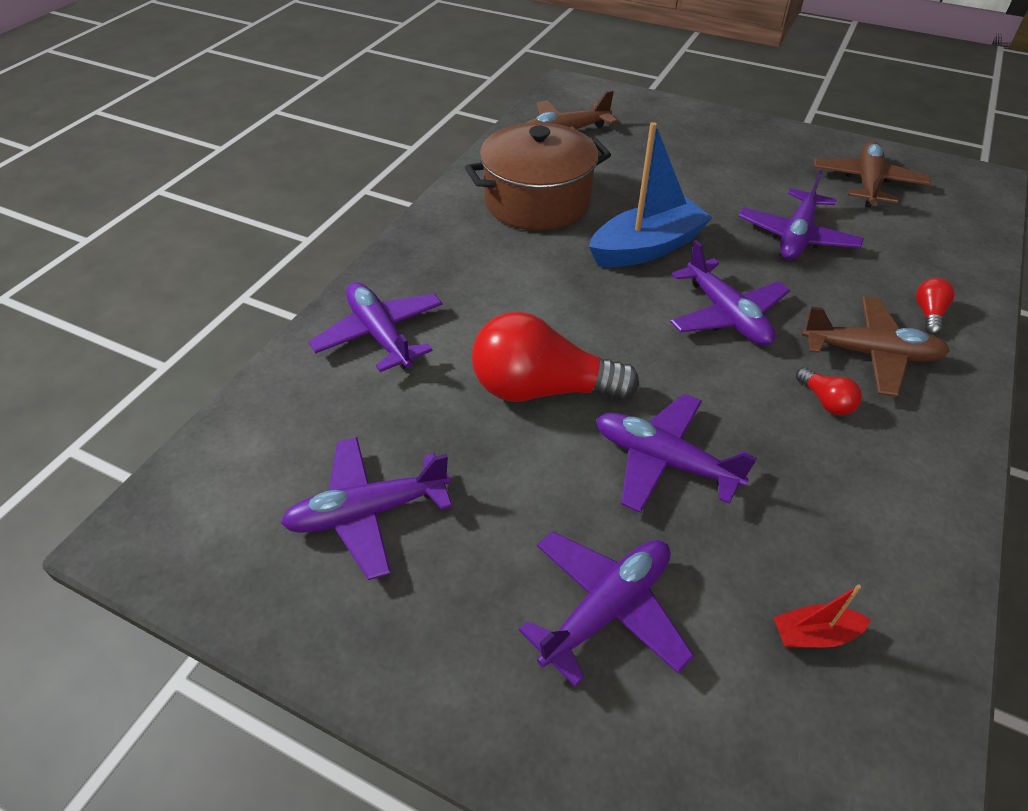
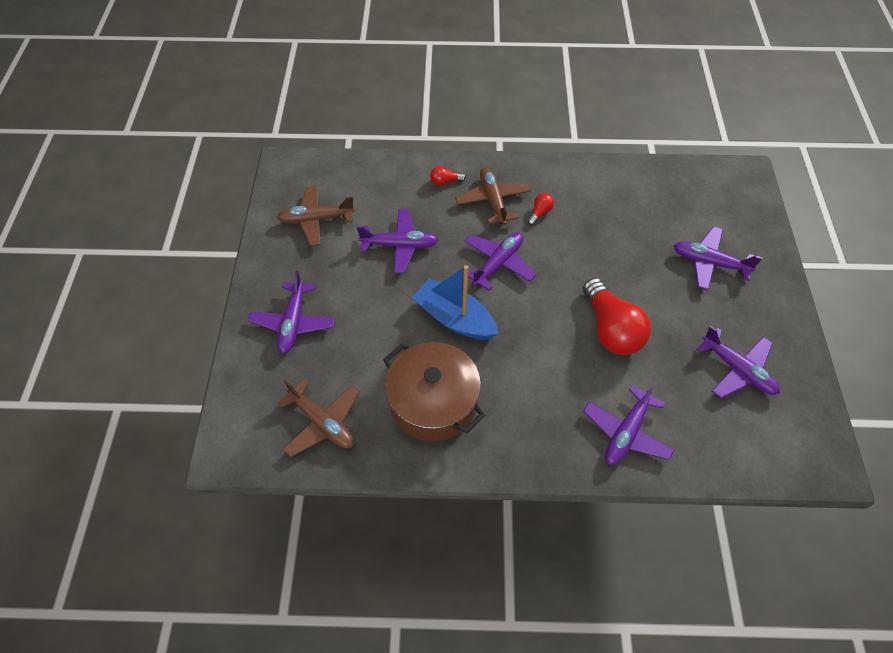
camera: 115 degrees left, 10 degrees up
purple plane [596,394,757,513] -> purple plane moved to [248,270,335,353]
red boat [773,584,871,648] -> none

